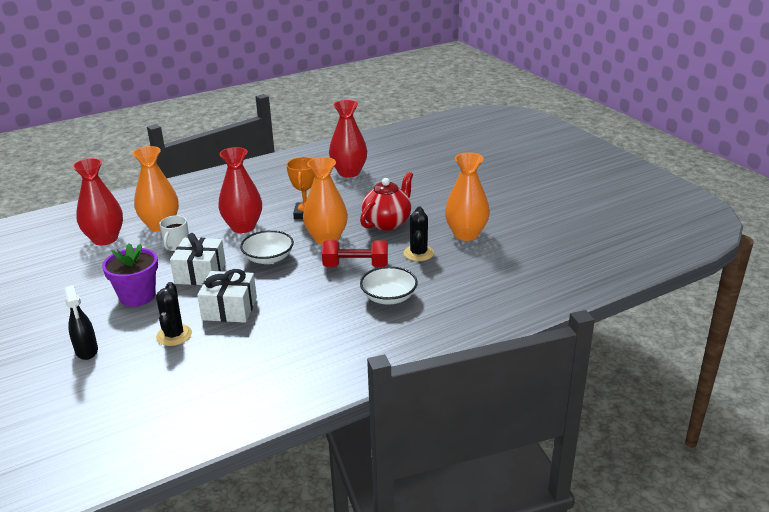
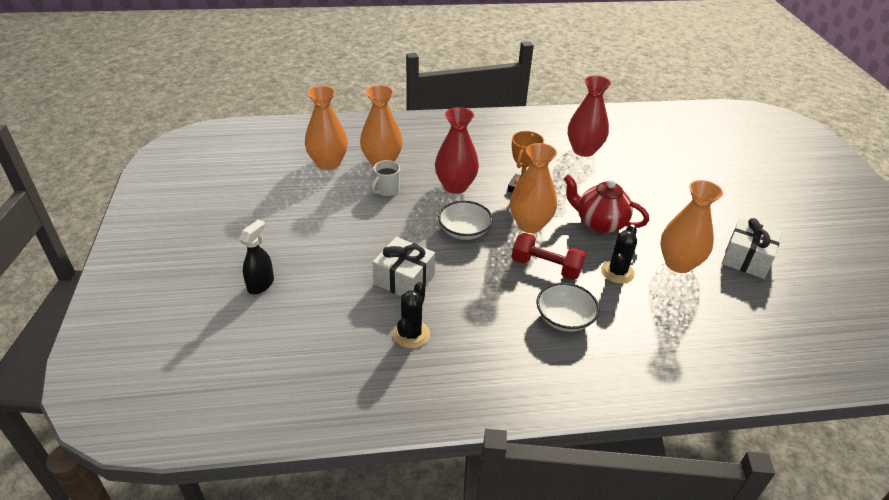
camera: 20 degrees right, 10 degrees up
black spray bottle [65,285,98,360] -> black spray bottle turned 150 degrees counterclockwise [239,219,274,294]
red vase [72,158,123,245] -> orange vase [305,86,348,170]
purple flower pot [102,243,158,307] -> none
black cactus [156,282,192,346] -> black cactus moved to [393,282,430,348]
white gift [170,233,226,285] -> white gift moved to [722,218,782,279]
red teapot [360,172,413,230] -> red teapot turned 120 degrees counterclockwise [564,174,649,234]

